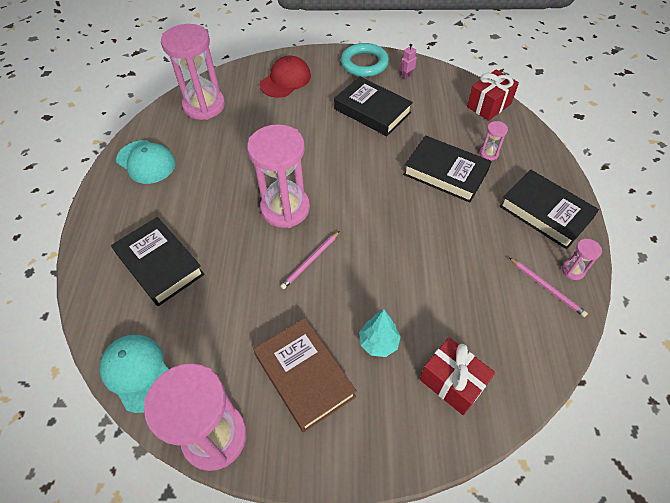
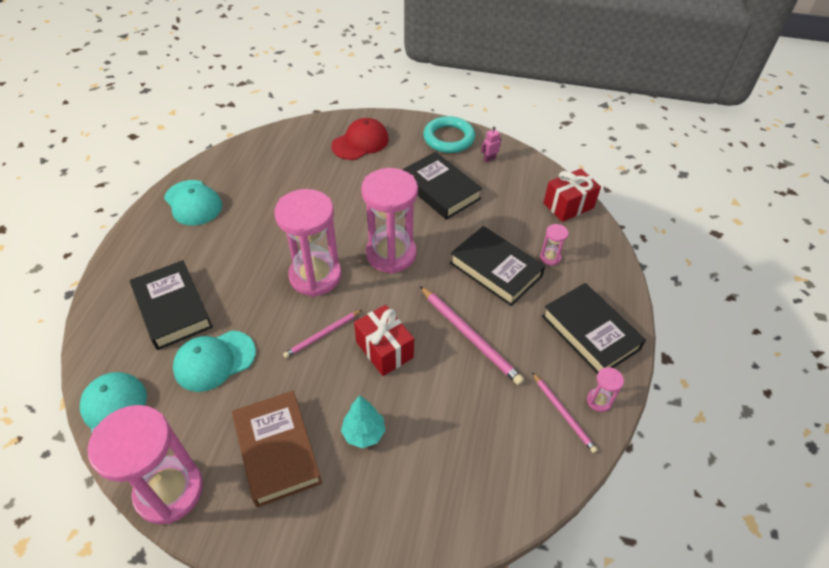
camera: 10 degrees right, 5 degrees down
pink hourglass [161,24,225,120] -> pink hourglass moved to [361,168,418,274]
red gift [420,337,495,415] -> red gift moved to [354,305,414,376]
none -> turquoise cap [173,331,256,392]
none -> pink pencil [420,286,524,385]

